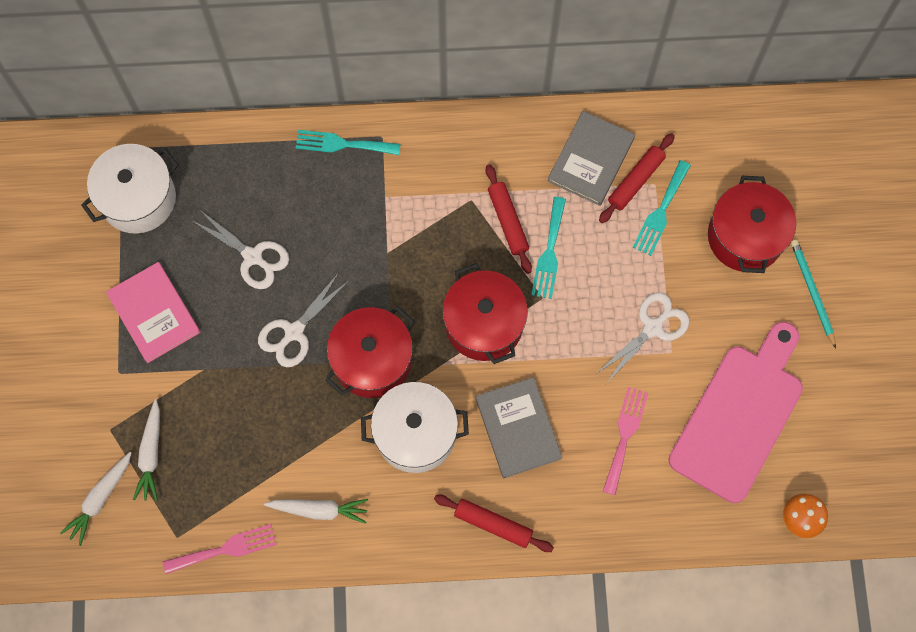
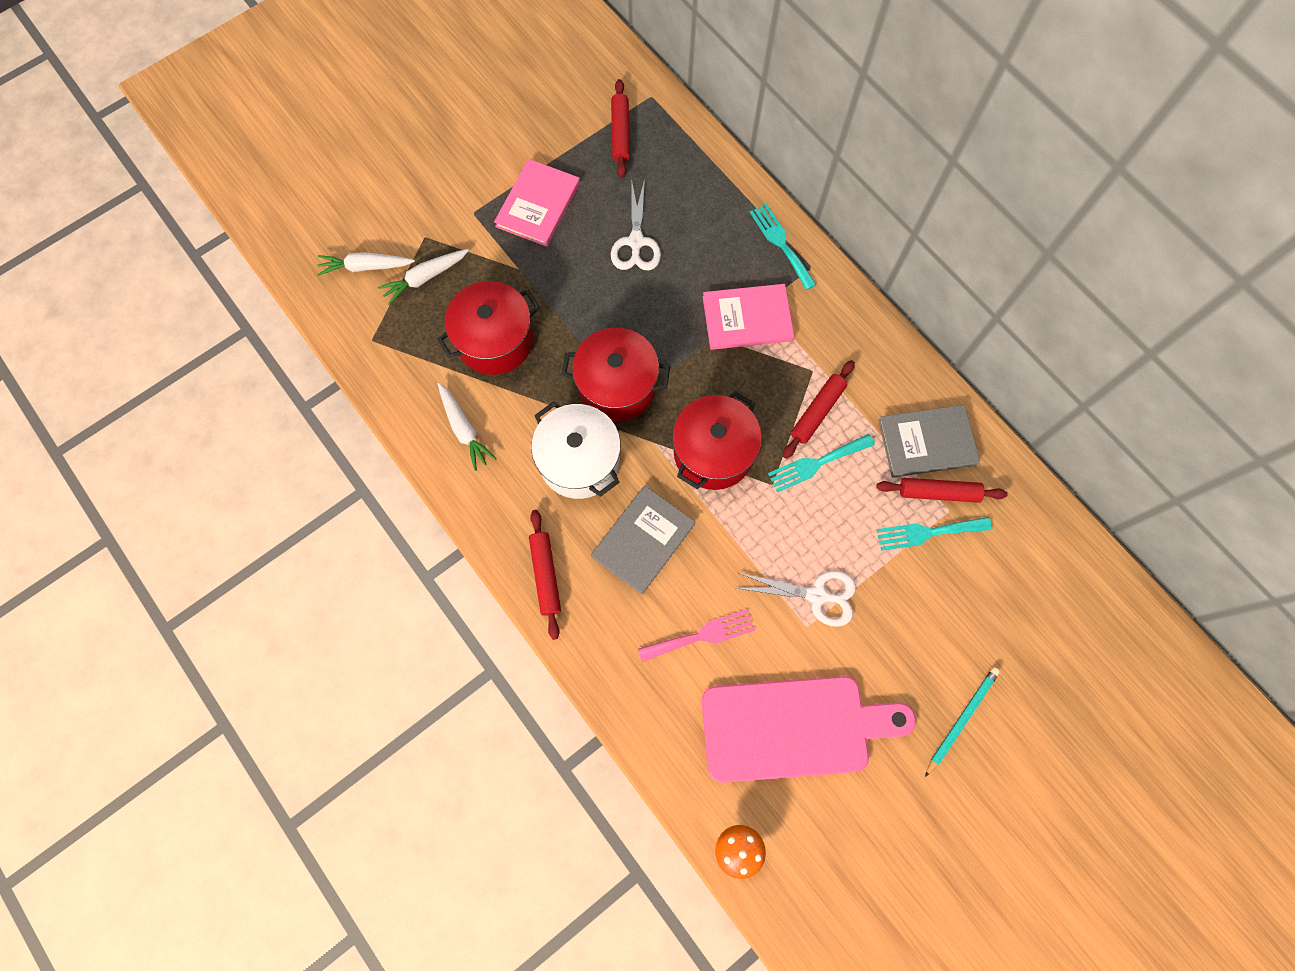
camera: 55 degrees right, 0 degrees up
white pot [81,144,179,233] -> red rolling pin [611,79,630,178]
pink fork [163,524,277,574] -> none
white scissors [258,273,350,367] -> none
red pot [708,176,796,273] -> red pot moved to [437,281,540,375]
none -> pink book [703,284,794,350]

